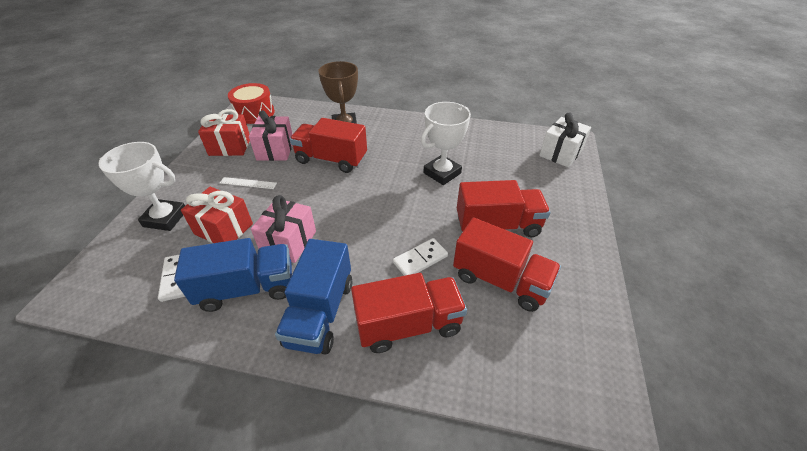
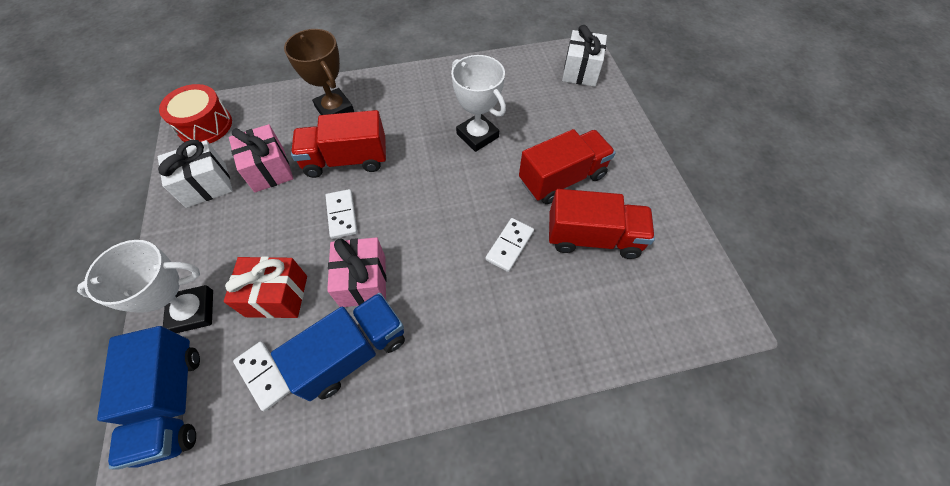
camera: 25 degrees left, 15 degrees up
red gift [198,109,250,156] -> white gift [158,140,233,208]
white ruler [220,177,277,189] -> none
blue truck [275,239,352,355] -> blue truck moved to [97,326,200,470]
red truck [351,273,467,353] -> none
white trophy [421,102,471,185] -> white trophy turned 60 degrees counterclockwise [451,55,506,152]
none -> white domino [326,189,357,239]

